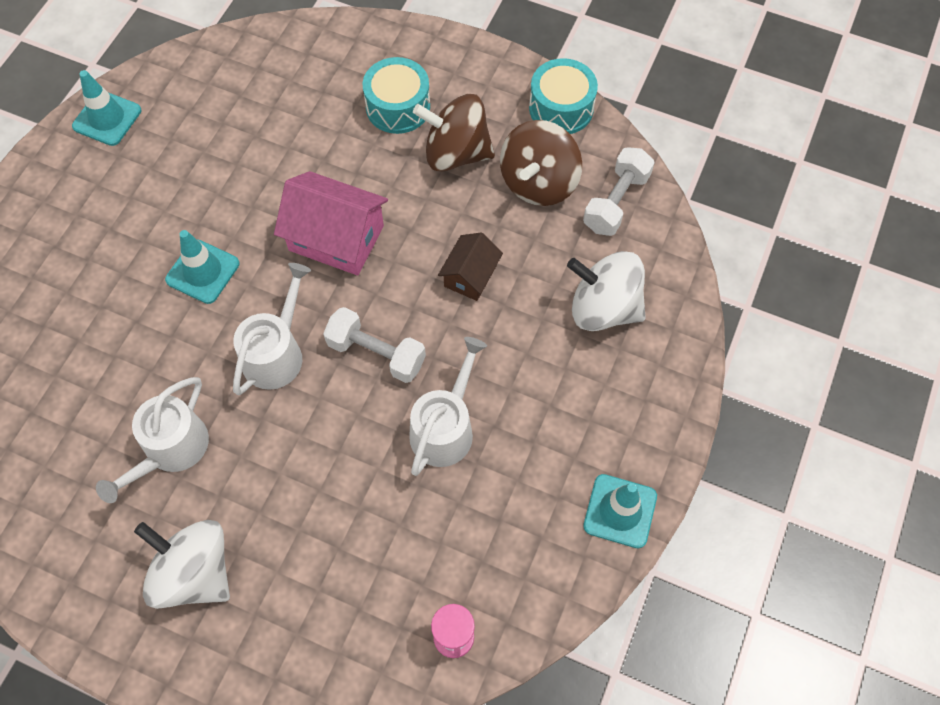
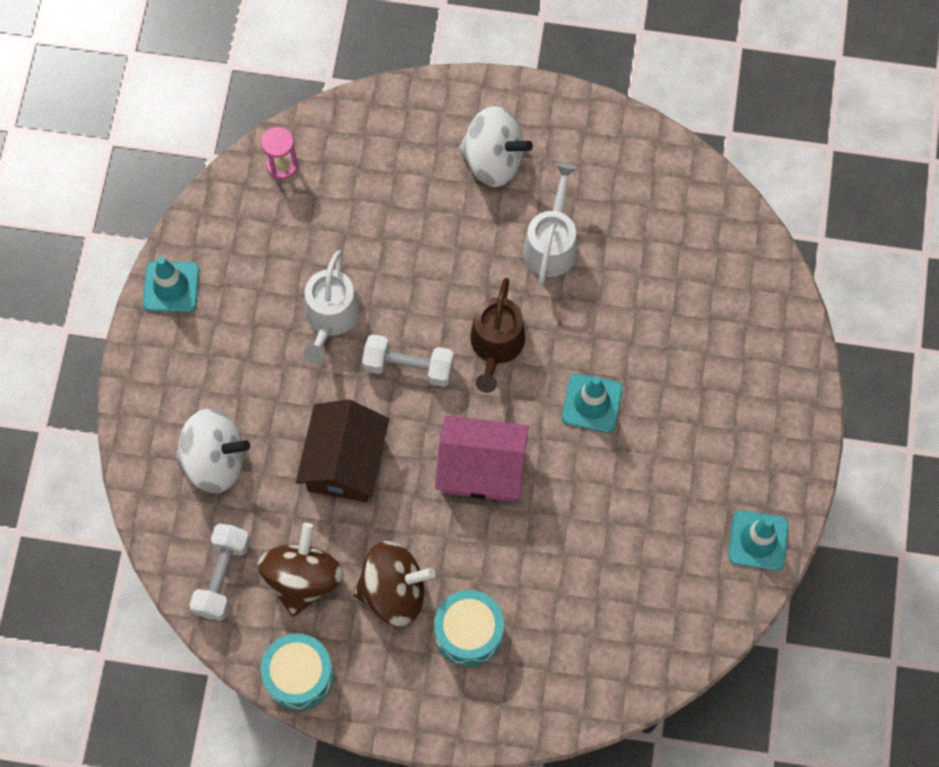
camera: 165 degrees right, 5 degrees up
white watering can [233,263,311,395] -> brown watering can [470,278,525,393]
brown house [438,233,503,301] -> brown house [296,399,389,502], size x1.71

